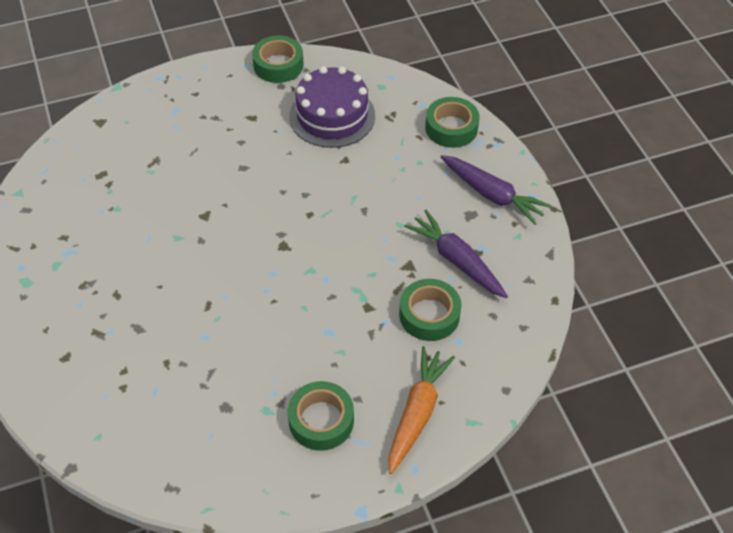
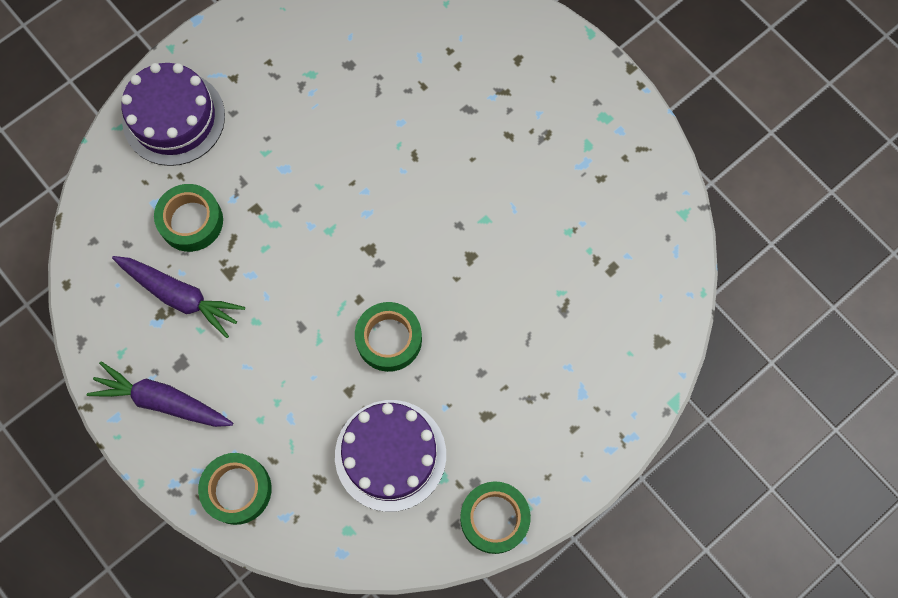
camera: 160 degrees right, 20 degrees up
green tape [288,381,354,451] -> green tape moved to [355,302,422,372]
orange carrot [389,346,455,474] -> purple cake [121,63,225,166]

